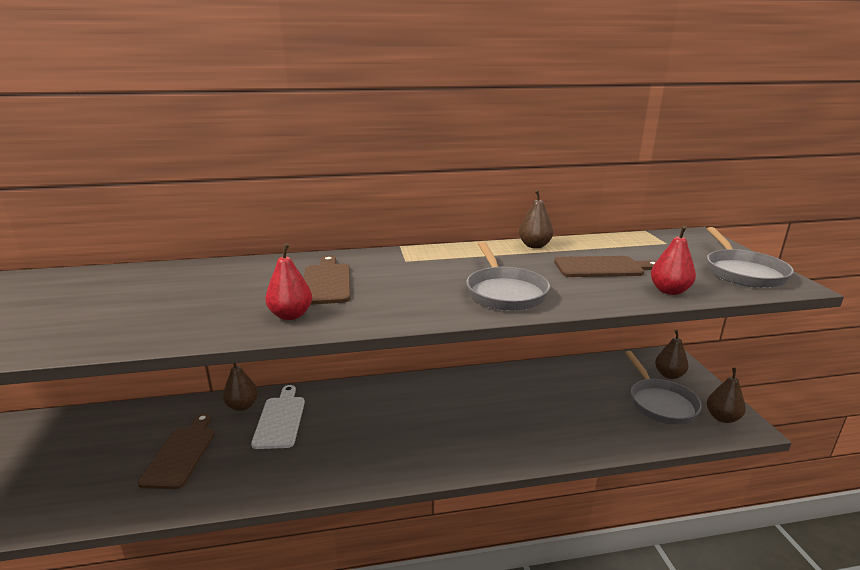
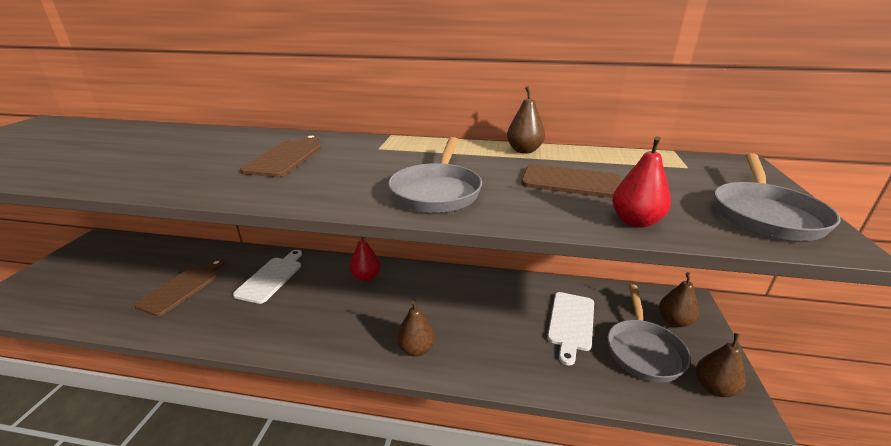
camera: 20 degrees right, 5 degrees up
brown pear [223,363,258,411] -> brown pear moved to [397,301,435,357]
red pear [265,244,312,320] -> red pear moved to [349,237,381,281]
none -> white cutting board [547,292,594,366]

